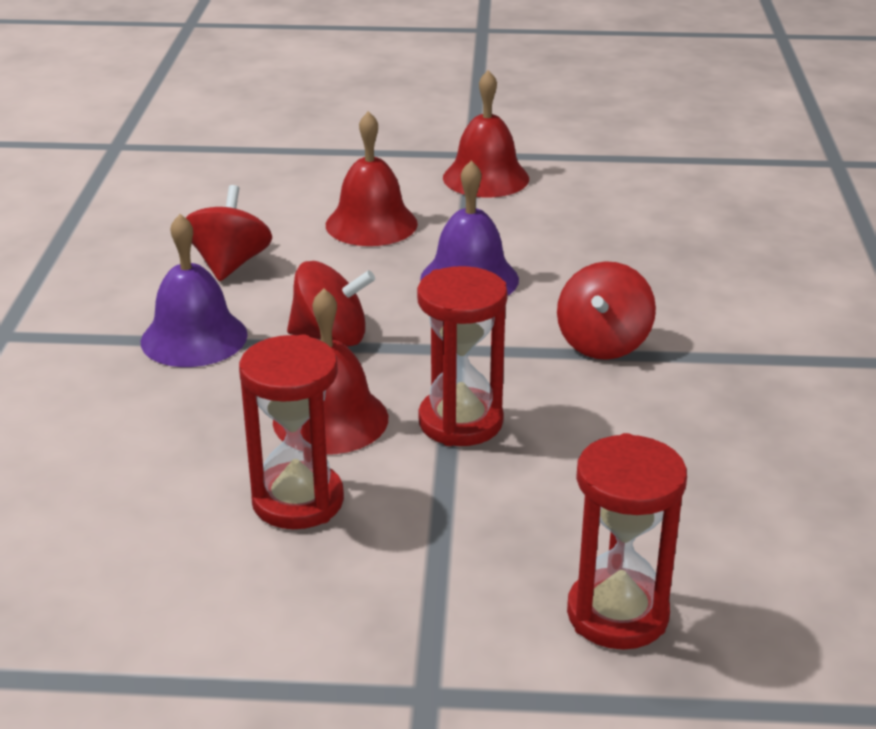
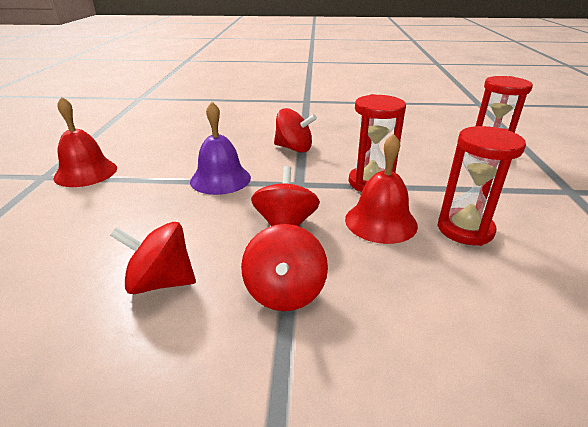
camera: 90 degrees left, 0 degrees up
purple bell [141,214,248,367] -> red spinning top [241,224,328,311]
red bell [326,111,418,246] -> none

